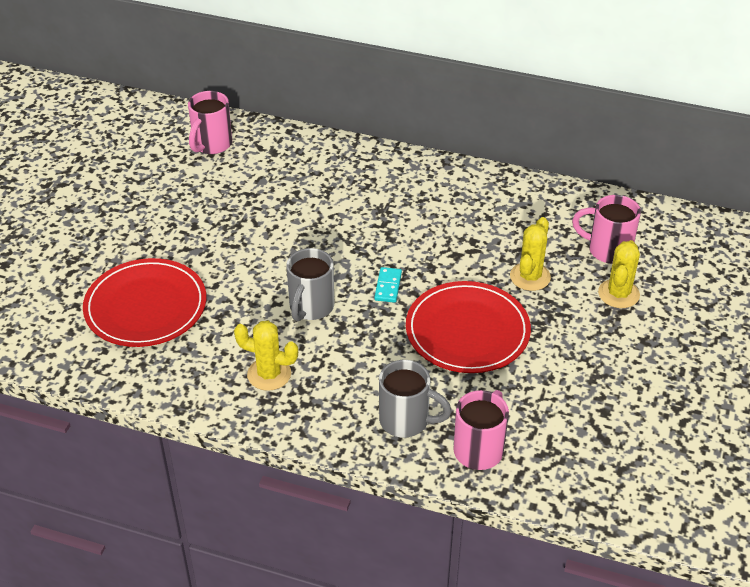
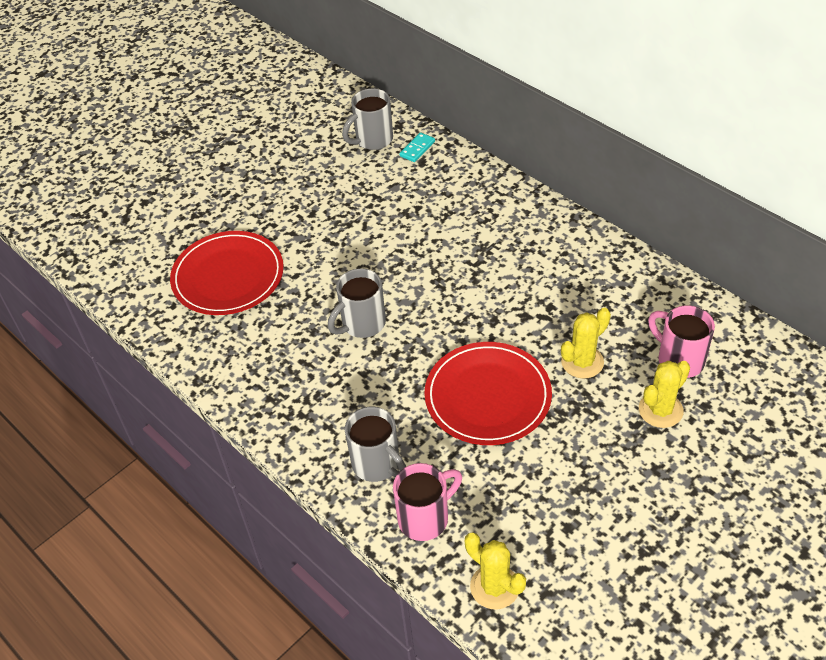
camera: 30 degrees right, 5 degrees up
pink mug [188,91,232,154] -> grey mug [342,88,393,150]
yellow cactus [234,321,298,391] -> yellow cactus moved to [465,532,526,610]
turquoise domino [374,267,402,303] -> turquoise domino moved to [399,133,435,162]

